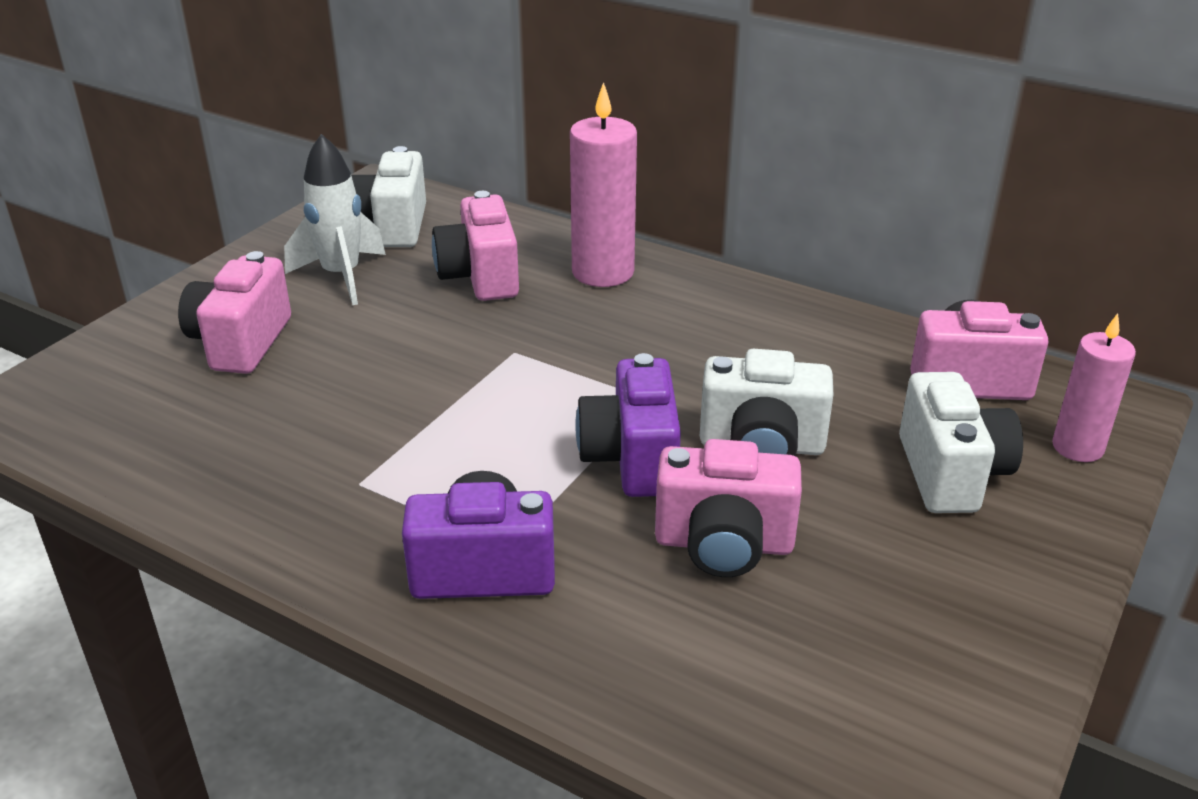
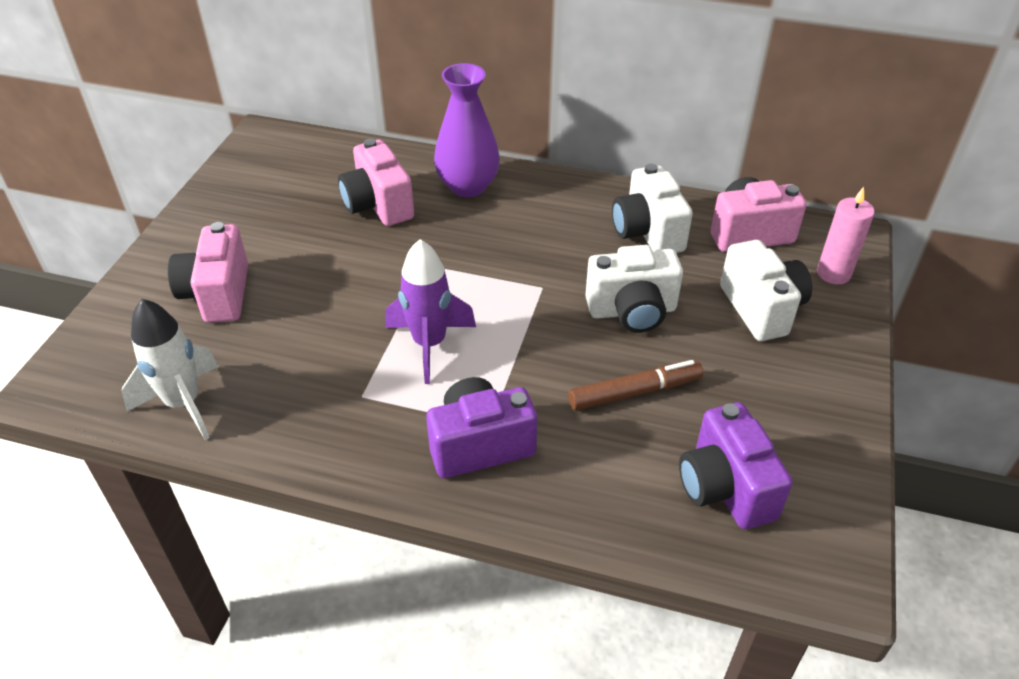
camera: 15 degrees left, 10 degrees up
white rocket [284,134,386,305] -> white rocket moved to [122,299,218,440]
white camera [351,146,426,247] -> white camera moved to [612,164,693,253]
pink candle [570,82,637,287] -> purple vase [434,63,500,197]
purple camera [575,353,681,497] -> purple camera moved to [679,402,793,529]
pink camera [655,439,802,577] -> brown marker [568,360,703,411]
none -> purple rocket [385,239,476,384]

